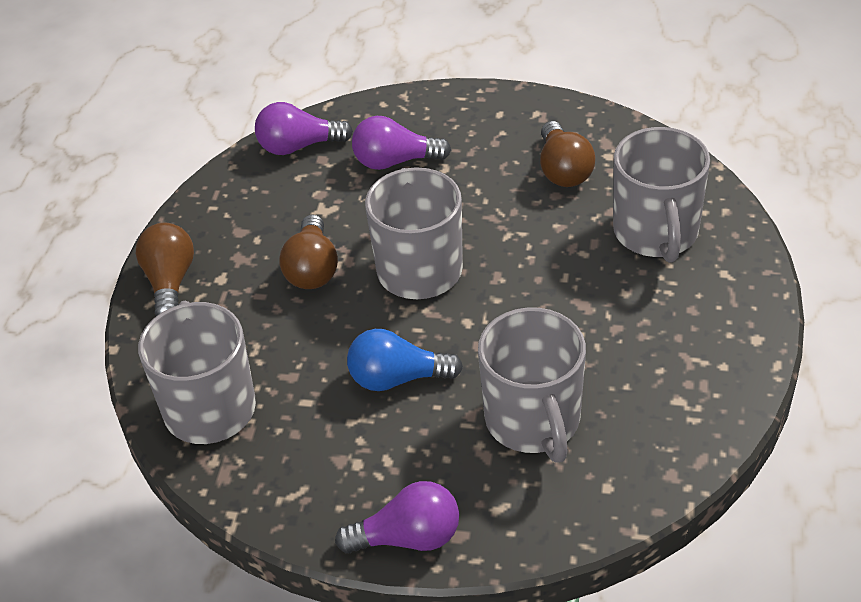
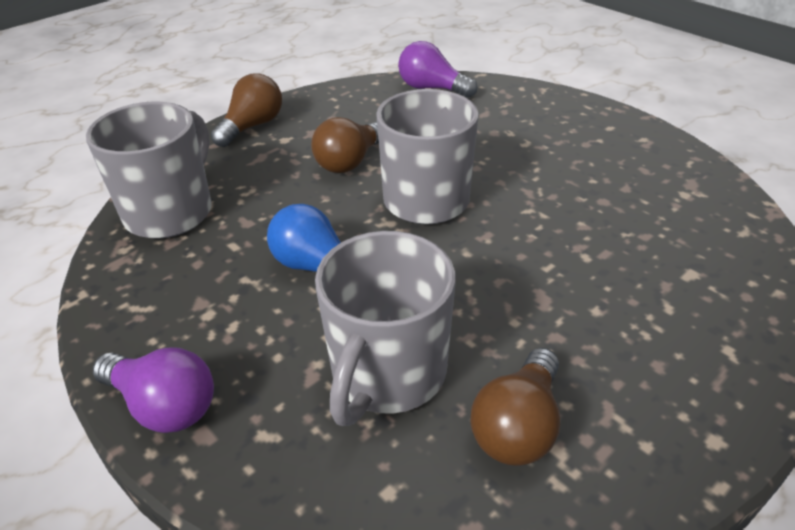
camera: 35 degrees right, 5 degrees down
purple light bulb [352,116,451,170] -> none
brown light bulb [540,121,595,187] -> brown light bulb moved to [470,348,560,466]
grey mug [613,127,710,263] -> none

